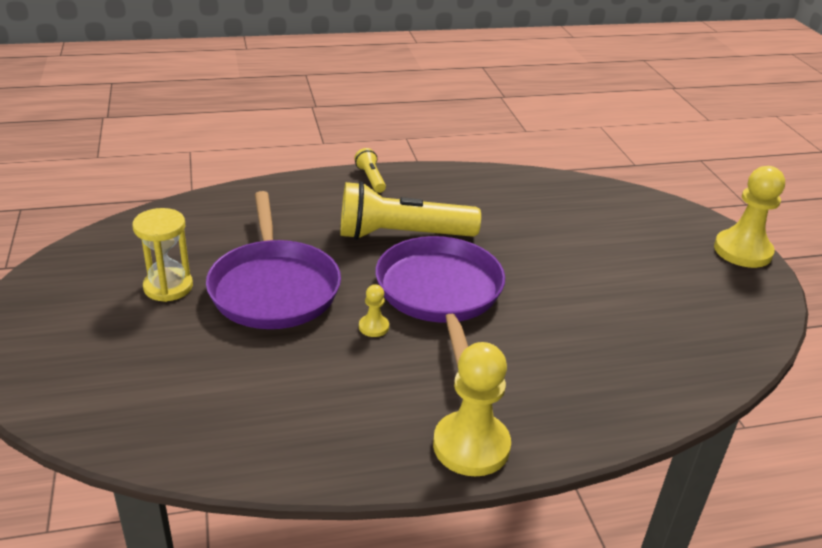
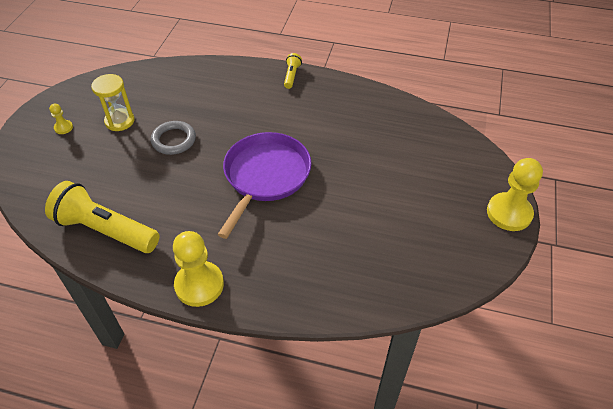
camera: 30 degrees right, 15 degrees up
purple pan [206,191,341,329] -> grey ring [151,121,196,155]
yellow flashlight [340,181,481,240] -> yellow flashlight moved to [45,181,159,253]
yellow pawn [359,284,389,337] -> yellow pawn moved to [49,104,73,134]

